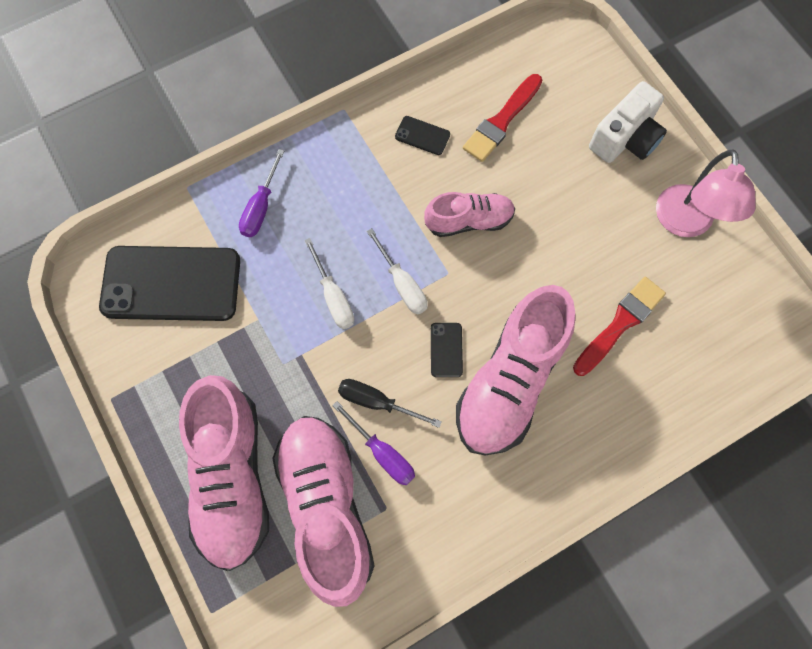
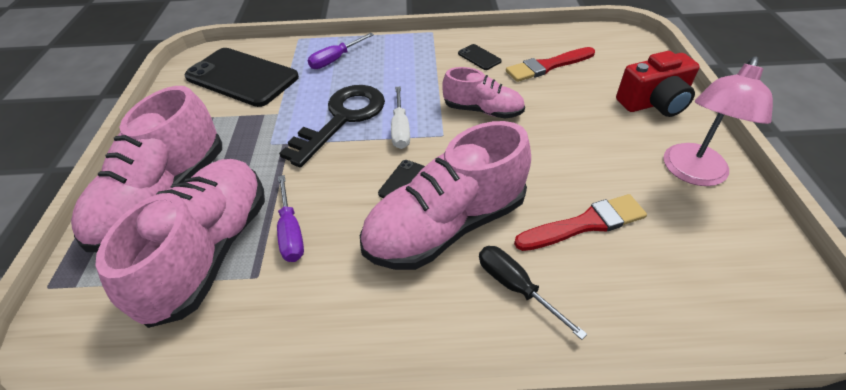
camera: 30 degrees right, 25 degrees down
white screwdriver [304,238,354,329] -> black key [279,85,385,168]
black screwdriver [338,379,442,428] -> black screwdriver moved to [479,246,587,340]
white camera [589,81,667,163] -> red camera [616,51,700,117]

